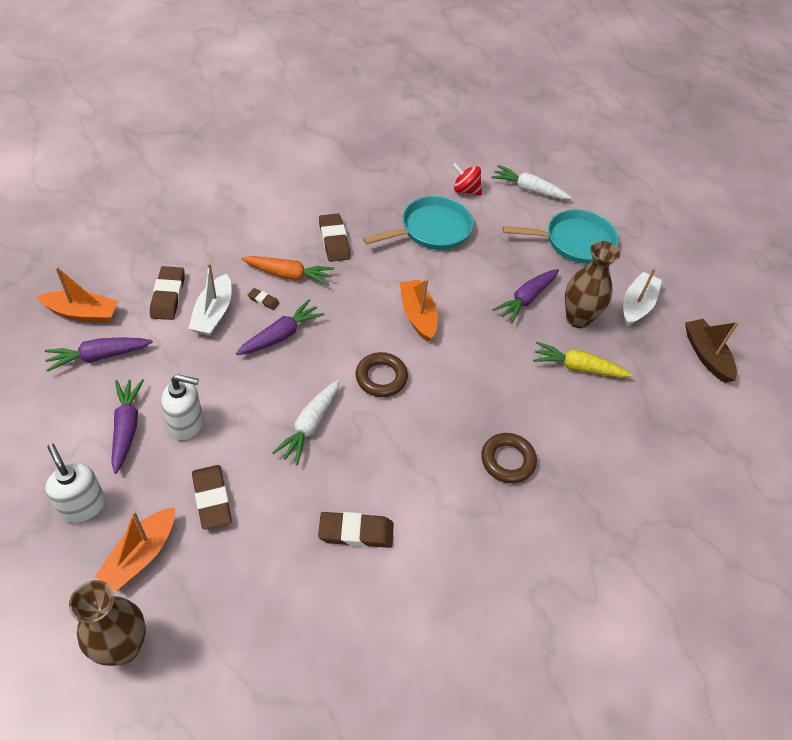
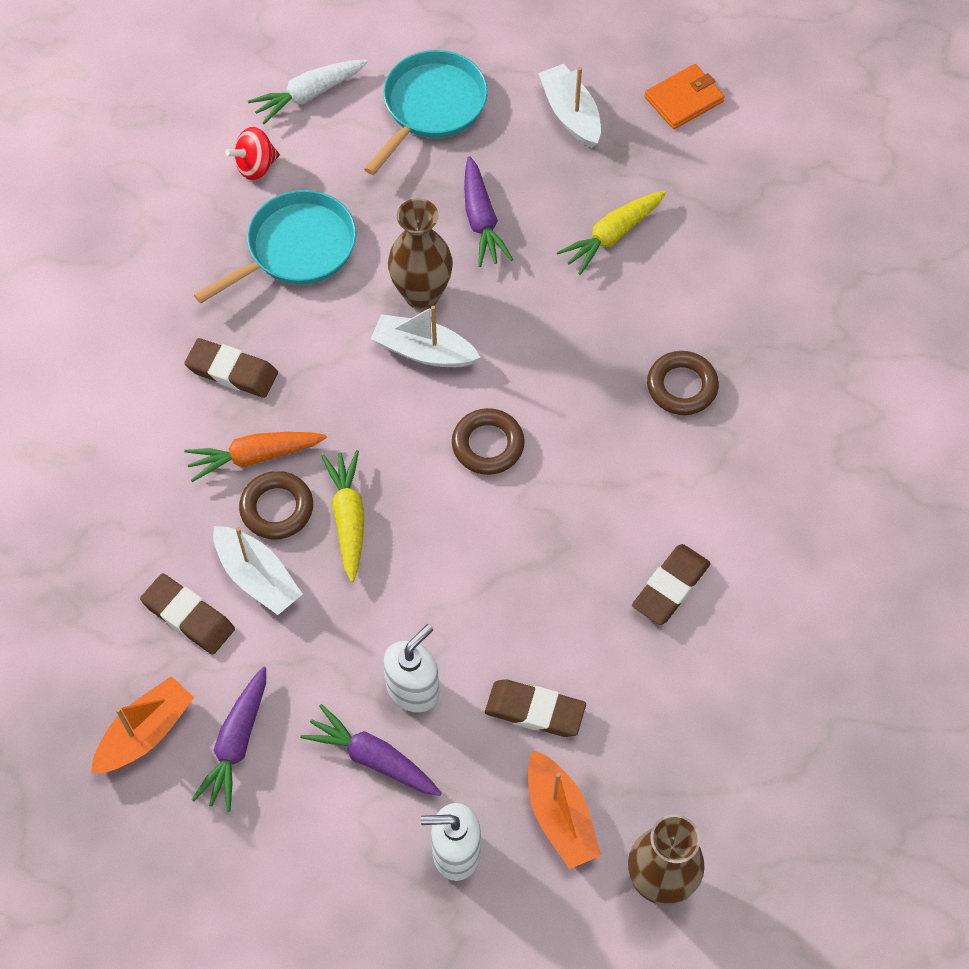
camera: 50 degrees left, 10 degrees up
purple carrot [236,300,325,355] -> yellow carrot [322,450,365,582]
orange carrot [242,256,334,286] -> orange carrot turned 150 degrees counterclockwise [184,432,327,482]
brown eraser [248,288,280,310] -> brown ring [239,471,313,540]
white carrot [272,380,339,465] -> none
turquoise pan [363,196,473,250] -> turquoise pan turned 45 degrees clockwise [194,190,356,304]
orange boat [400,279,438,342] -> white boat [371,306,481,367]
brown vase [565,241,620,328] -> brown vase moved to [388,198,453,310]
brown boat [685,319,739,383] -> orange wallet [644,64,725,129]

